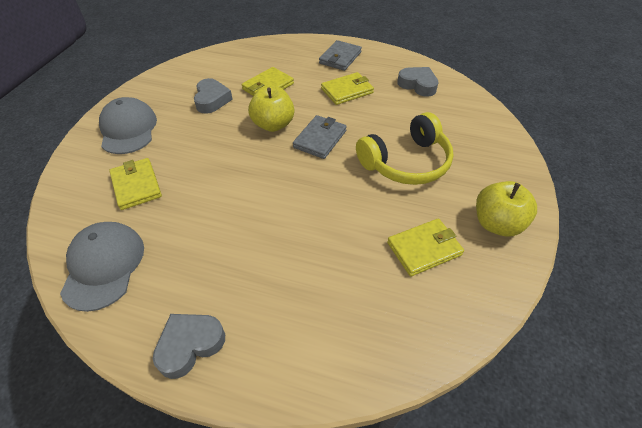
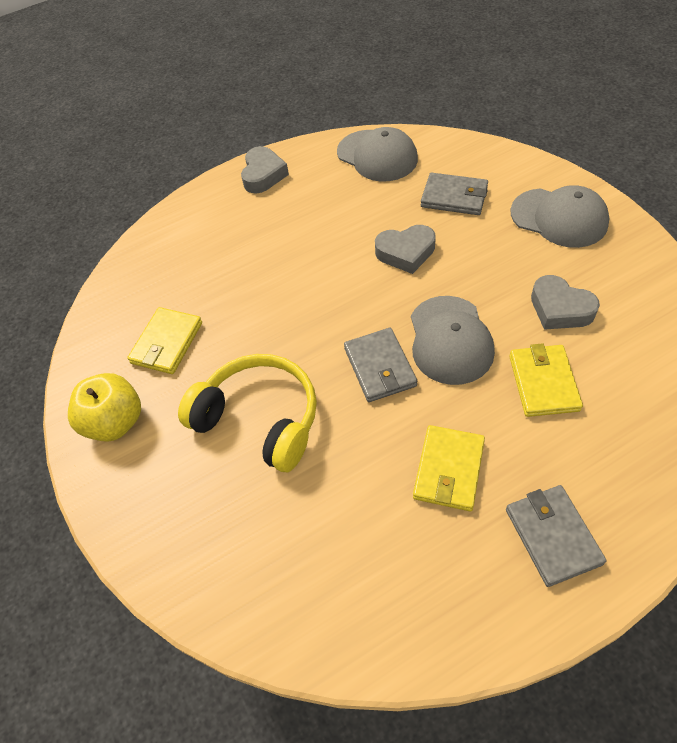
camera: 140 degrees right, 5 degrees up
yellow wallet [109,158,162,210] -> grey wallet [421,173,488,215]
yellow apple [248,86,294,132] -> grey cap [411,296,495,385]
yellow headphones [356,112,454,185] -> yellow headphones turned 105 degrees clockwise [178,354,317,472]
grey heart [397,67,439,97] -> grey heart moved to [375,225,436,274]

